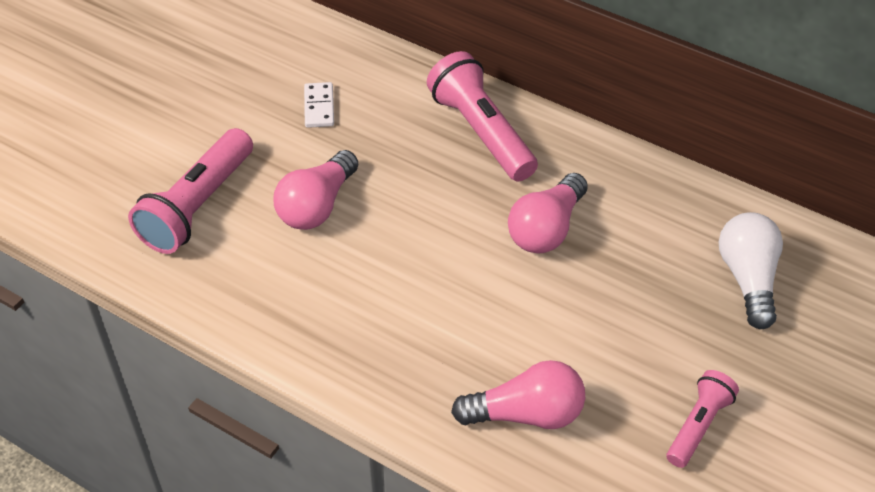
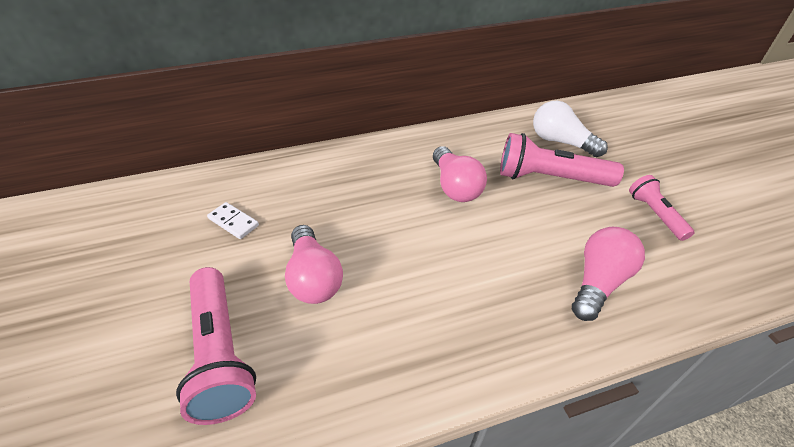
camera: 50 degrees left, 5 degrees down
pink flashlight [427,51,538,181] -> pink flashlight moved to [500,133,624,187]

